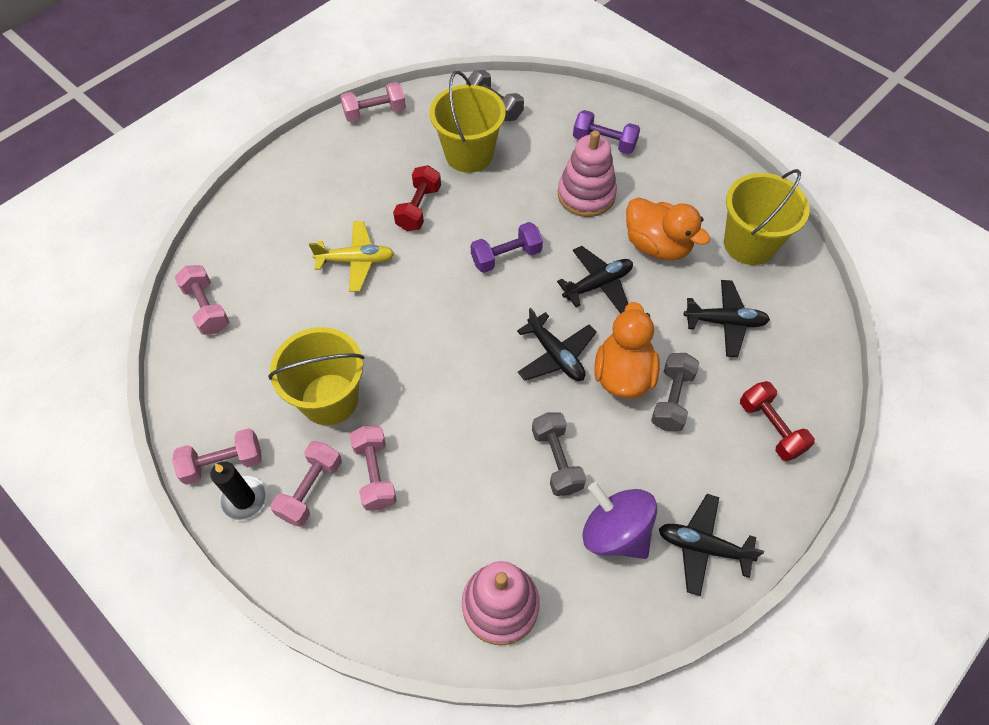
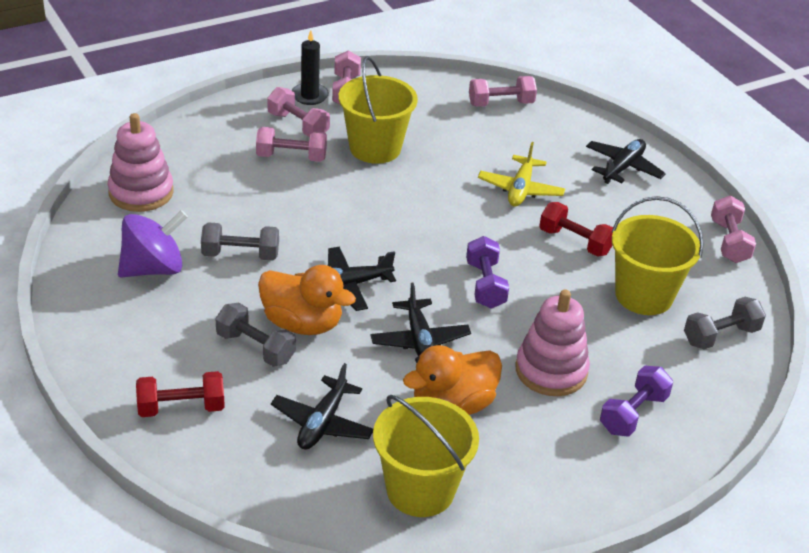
camera: 105 degrees right, 20 degrees down
black plane [659,494,764,596] -> black plane moved to [586,139,666,184]

